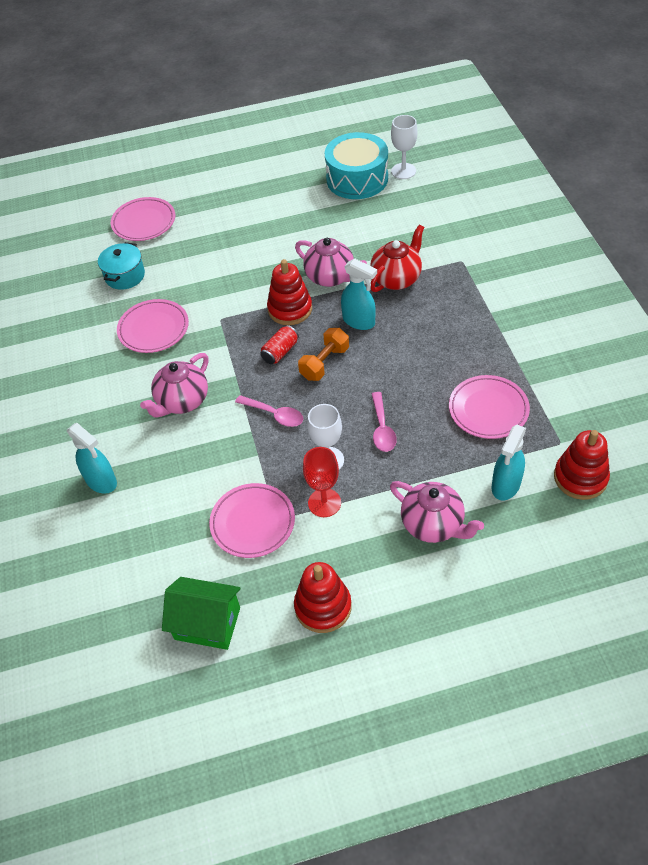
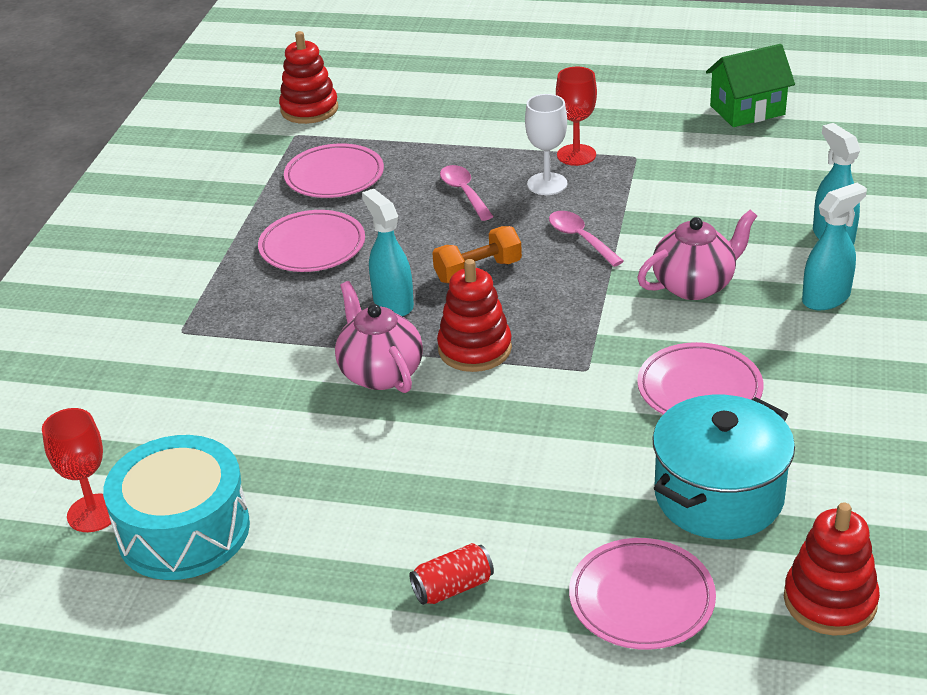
camera: 155 degrees left, 15 degrees down
turquoise pot [98,242,145,290] -> turquoise pot [652,395,795,539], size x1.60
green house [162,577,241,650] -> green house turned 60 degrees counterclockwise [706,44,795,127]
pink plate [209,483,295,558] -> pink plate moved to [258,210,365,272]
red can [260,325,299,364] -> red can moved to [409,543,494,605]
red stacking toy [294,562,352,633] -> red stacking toy moved to [784,502,880,636]
red teapot [370,224,424,292] -> none
pink spoon [372,392,397,452] -> pink spoon turned 45 degrees counterclockwise [440,165,494,221]
pink teapot [390,481,484,543] -> none
white goblet [391,115,417,179] -> red goblet [42,408,111,532]
turquoise spray bottle [492,425,526,500] -> turquoise spray bottle moved to [802,183,867,310]

